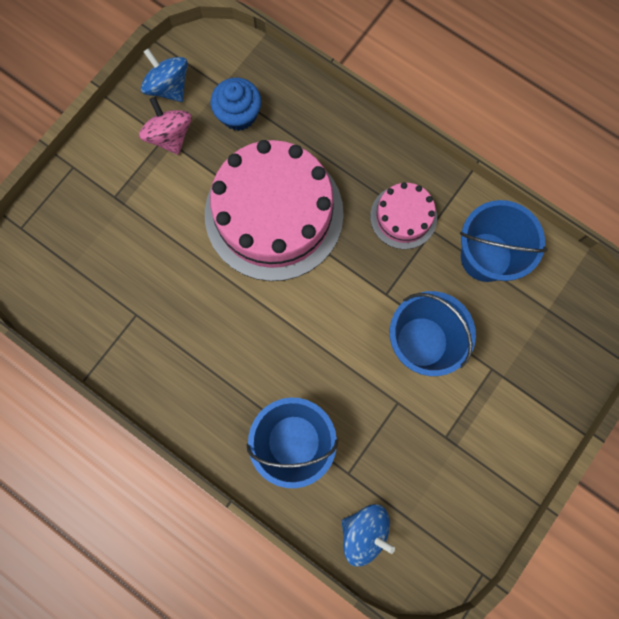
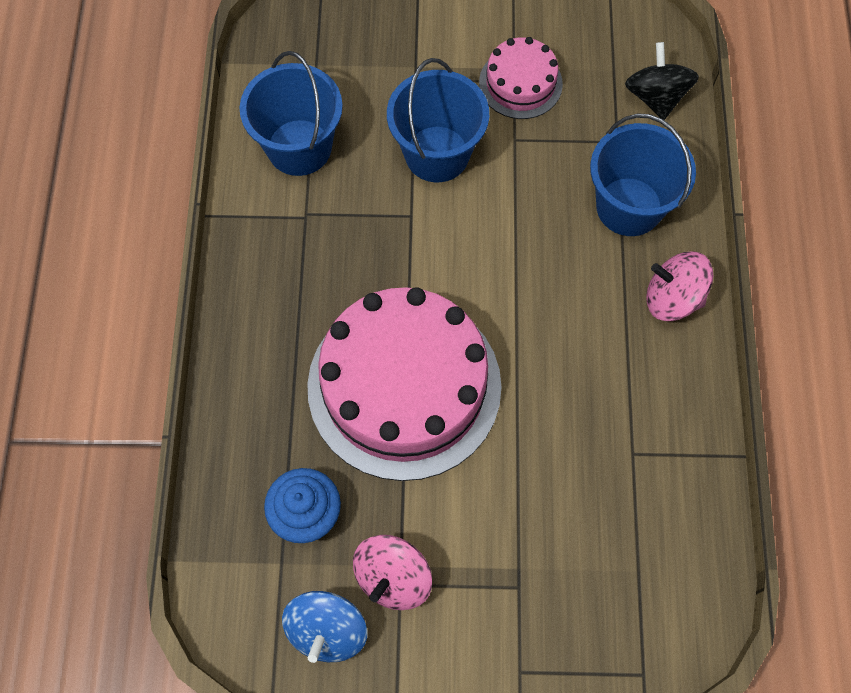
camera: 125 degrees left, 10 degrees down
blue spinning top [341,504,395,567] -> black spinning top [625,42,699,120]
pink cake [370,182,437,249] -> pink cake moved to [479,37,563,119]
none -> pink spinning top [646,252,713,321]

